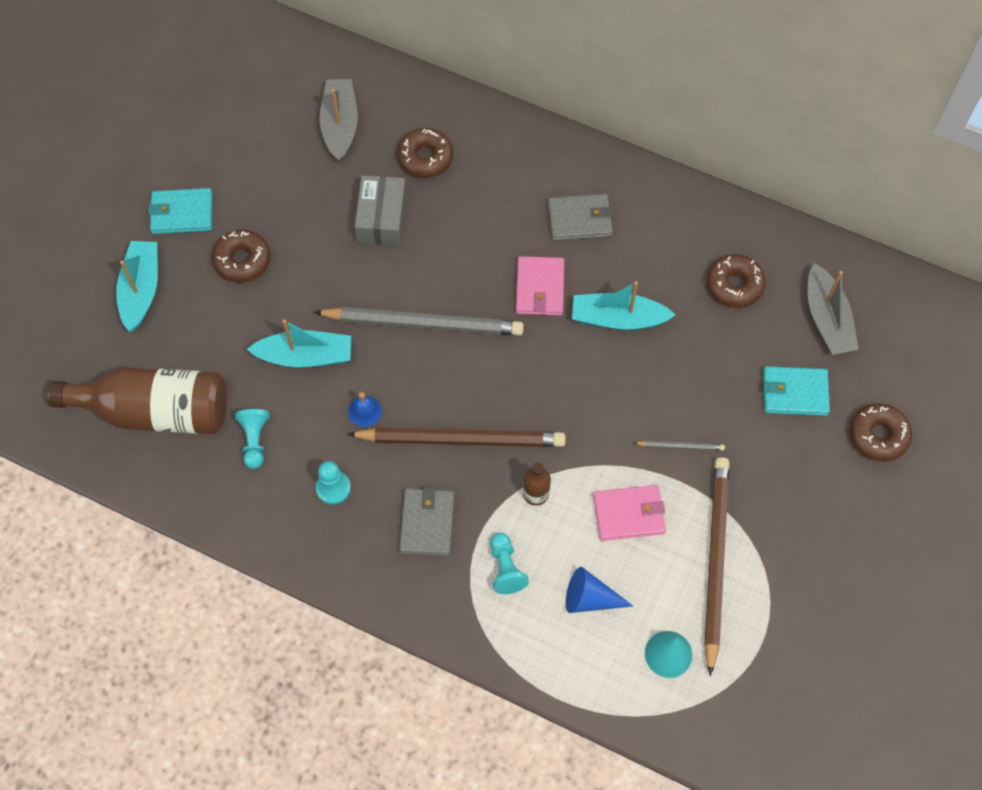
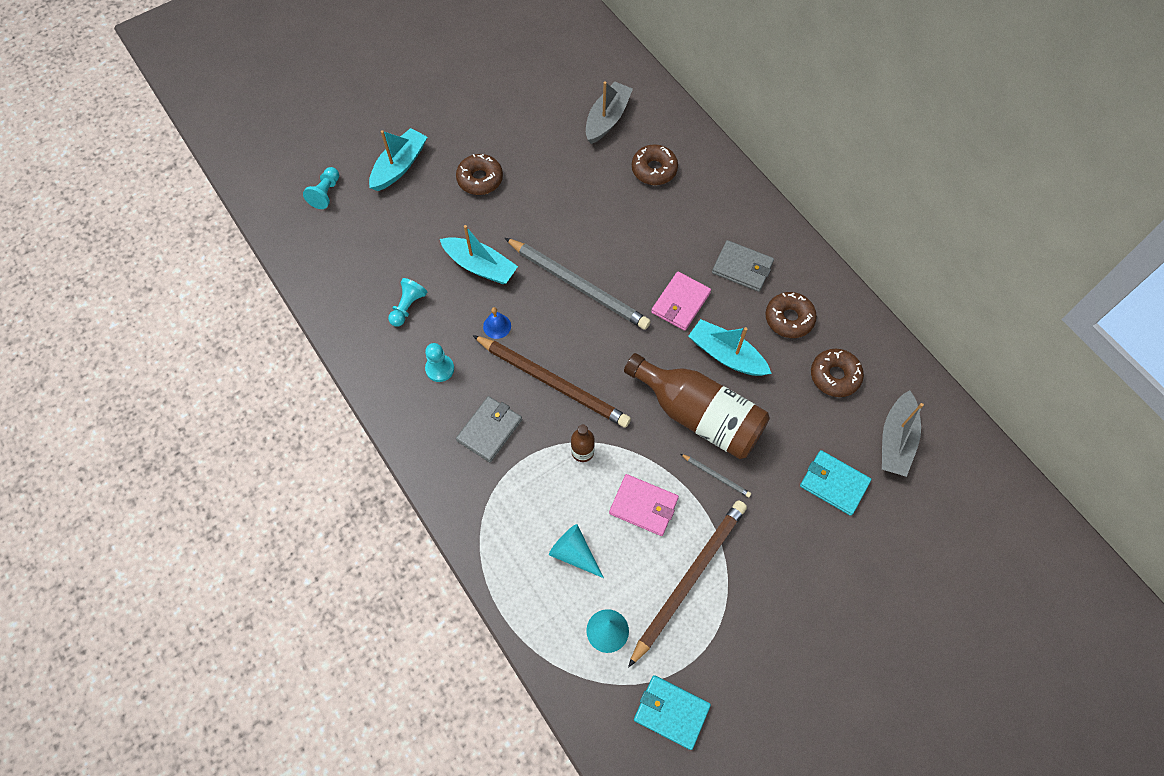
camera: 30 degrees right, 0 degrees up
brown bottle [48,367,227,434] -> brown bottle moved to [624,353,770,459]
turquoise wallet [148,188,212,234] -> turquoise wallet moved to [634,675,711,750]
grey box [355,175,407,246] -> none
turquoise pawn [490,533,529,594] -> turquoise pawn moved to [303,167,339,209]
blue cone [566,567,633,613] -> turquoise cone [549,524,604,578]
brown donut [850,403,912,462] -> brown donut moved to [765,292,817,338]

